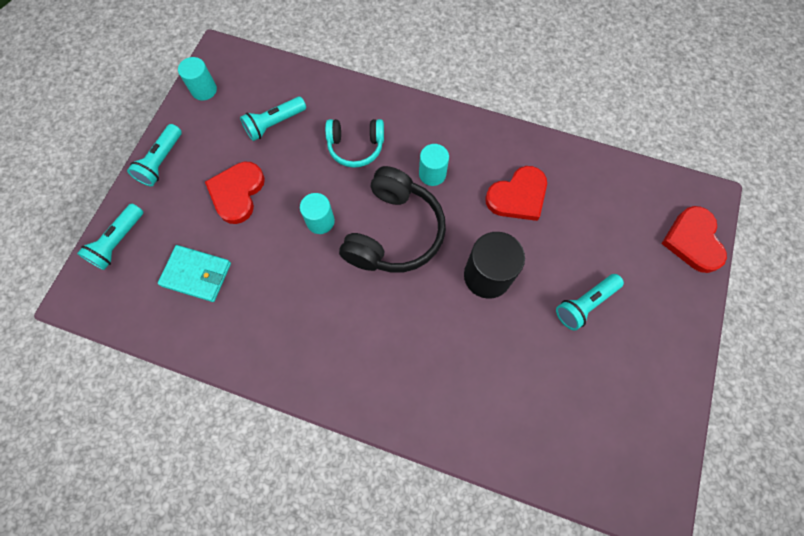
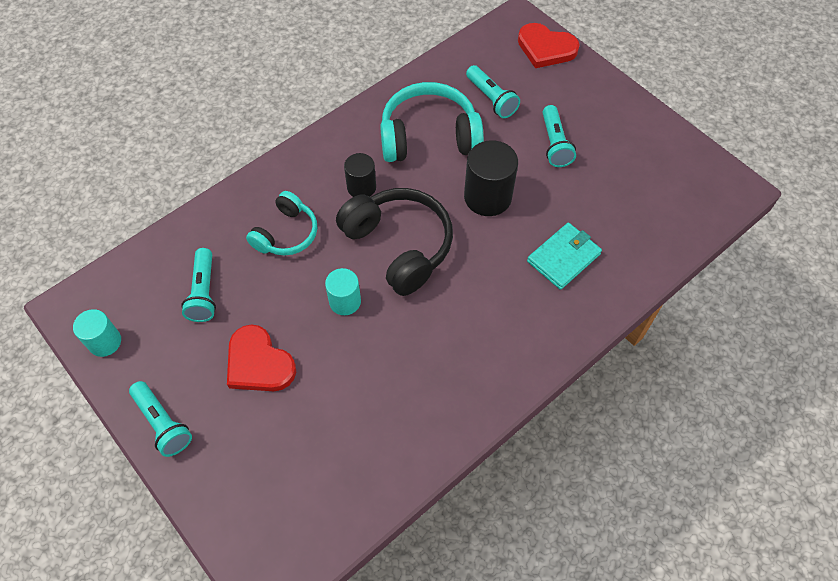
camera: 60 degrees left, 10 degrees down
turquoise flashlight [77,204,143,270] -> turquoise flashlight moved to [466,65,520,118]
turquoise wallet [158,245,231,302] -> turquoise wallet moved to [527,223,602,290]
turquoise cylinder [419,144,449,186] -> black cylinder [344,153,376,197]
red heart [485,166,547,221] -> turquoise headphones [380,82,484,162]

